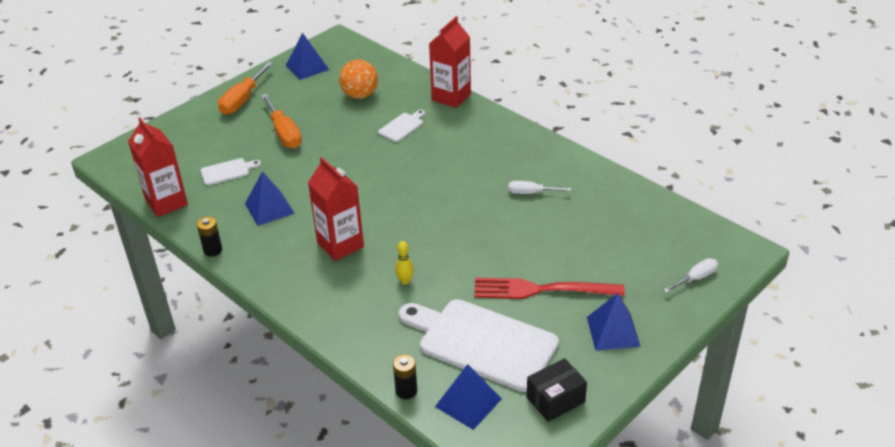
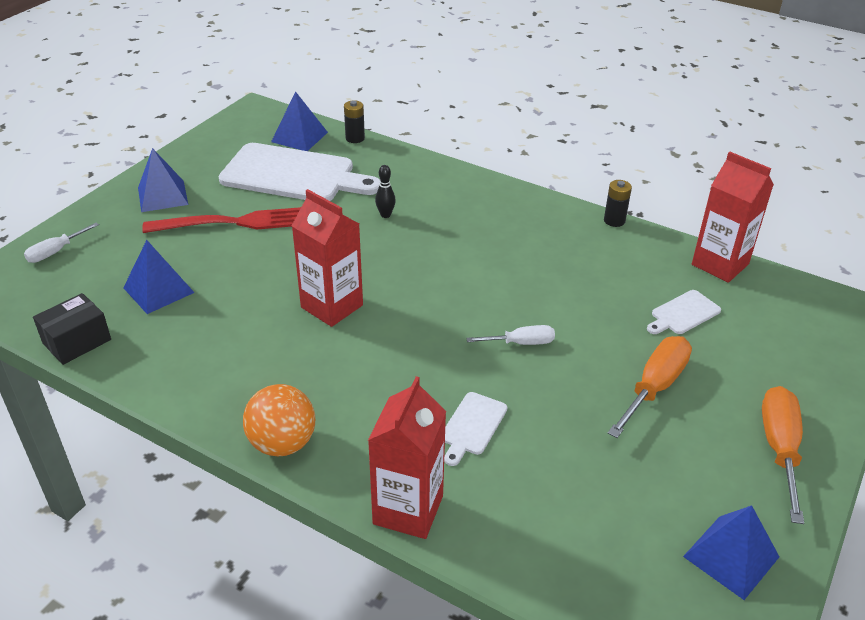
camera: 165 degrees right, 0 degrees up
blue pyramid [245,171,294,226] -> blue pyramid moved to [123,240,195,314]
orange screwdriver [261,94,302,148] -> orange screwdriver turned 75 degrees clockwise [608,336,692,438]
red carton [308,157,364,261] -> red carton moved to [292,189,363,327]
orange ball [339,60,378,99] -> orange ball moved to [243,384,315,456]
yellow bowling pin [395,241,414,285] -> black bowling pin [375,165,396,218]
white screwdriver [509,181,571,194] -> white screwdriver moved to [466,325,555,345]
black box [527,358,587,422] -> black box moved to [33,293,111,365]

